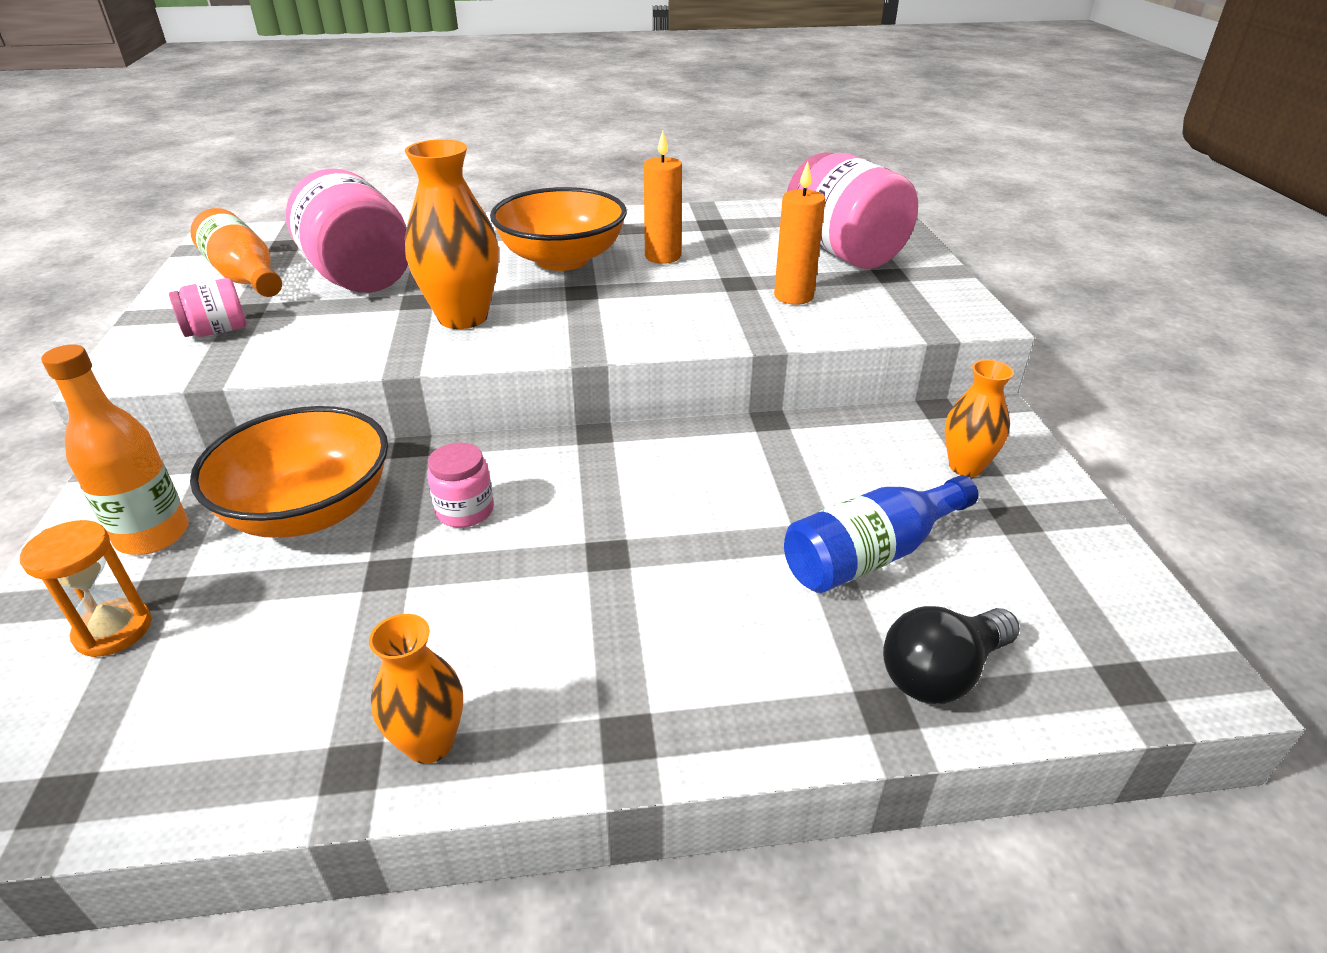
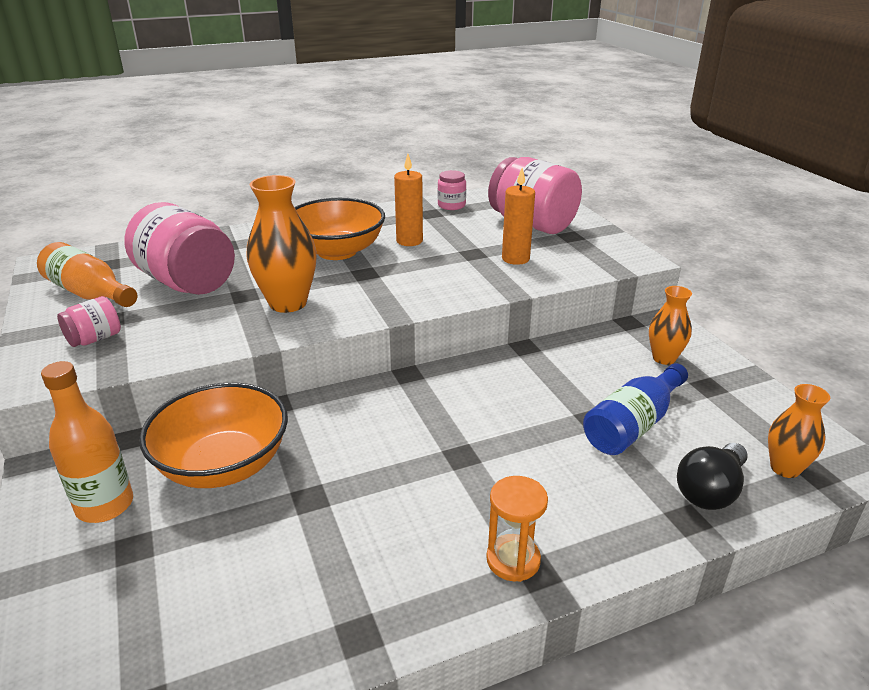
camera: 15 degrees left, 5 degrees down
orange hourglass [20,520,152,657] -> orange hourglass moved to [486,476,548,582]
orange vase [369,614,463,764] -> orange vase moved to [768,384,830,478]
pink jar [427,442,494,528] -> pink jar moved to [438,170,466,210]

